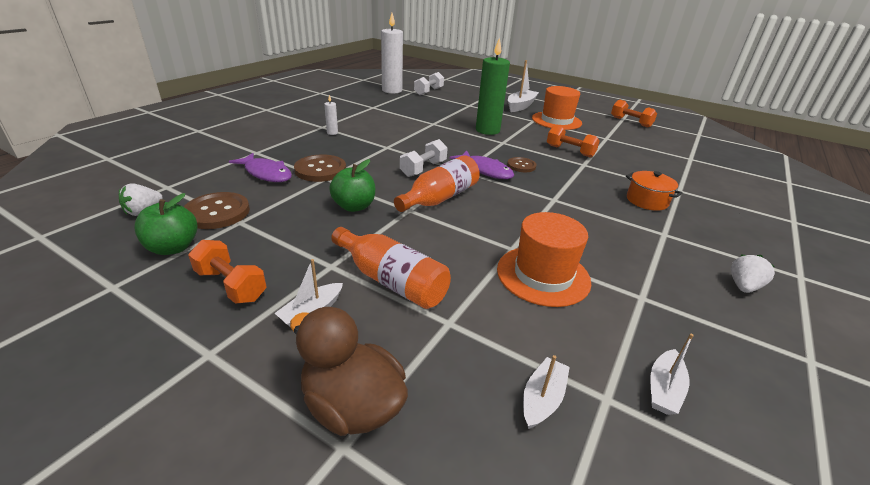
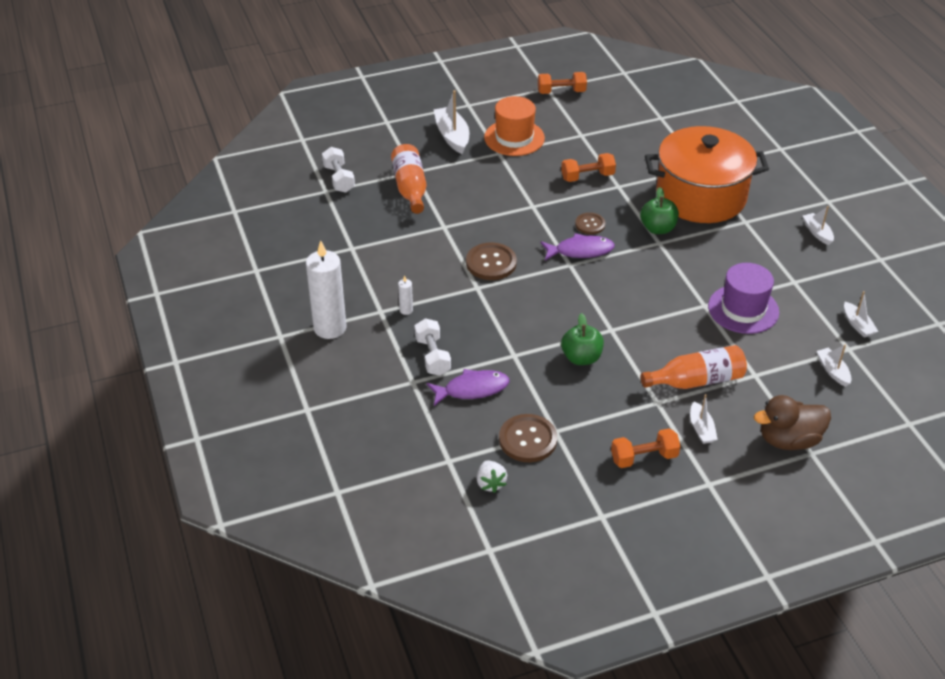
camera: 50 degrees left, 10 degrees up
green apple [134,193,198,255] -> green apple moved to [640,187,679,234]
brown button [294,154,346,182] -> brown button moved to [466,242,517,280]
white candle [381,13,403,94] -> white candle moved to [306,240,347,339]
orange bottle [394,155,480,212] -> orange bottle moved to [391,144,426,214]
white dumbbell [400,139,448,177] -> white dumbbell moved to [415,318,451,376]
green candle [476,37,510,135] -> none
orange hat [497,212,591,307] -> purple hat [708,263,779,334]
orange pot [626,171,683,211] -> orange pot [645,126,769,223], size x2.45
white strawberry [731,255,775,293] -> white boat [803,206,834,245]

